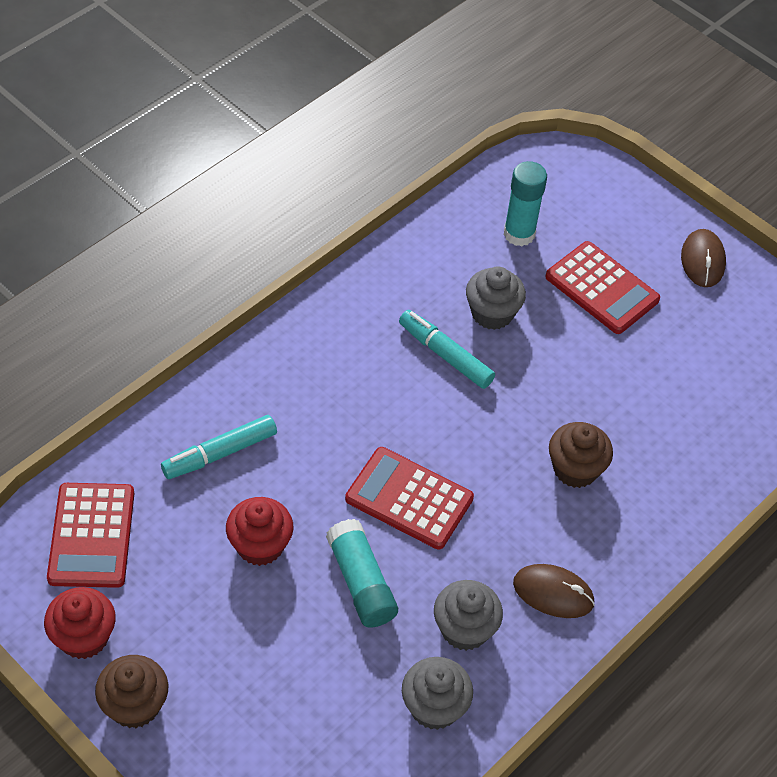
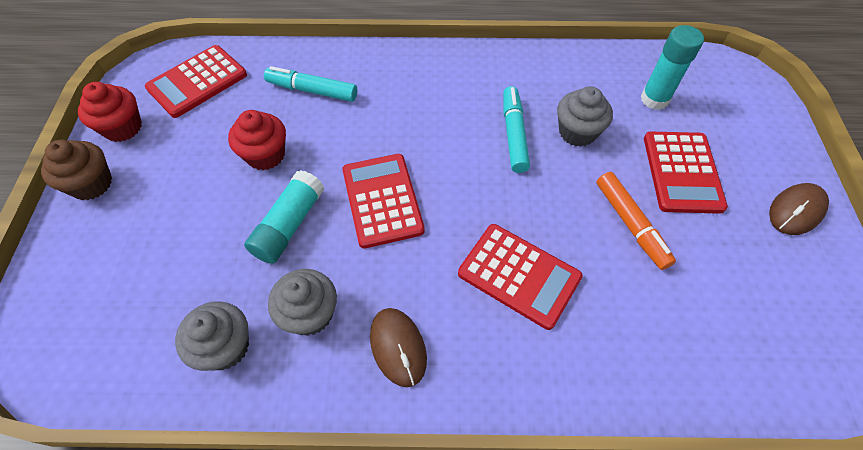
camera: 50 degrees right, 5 degrees up
brown cupcake [549,422,613,488] -> red calculator [458,224,583,330]
none -> orange marker [596,172,676,270]

